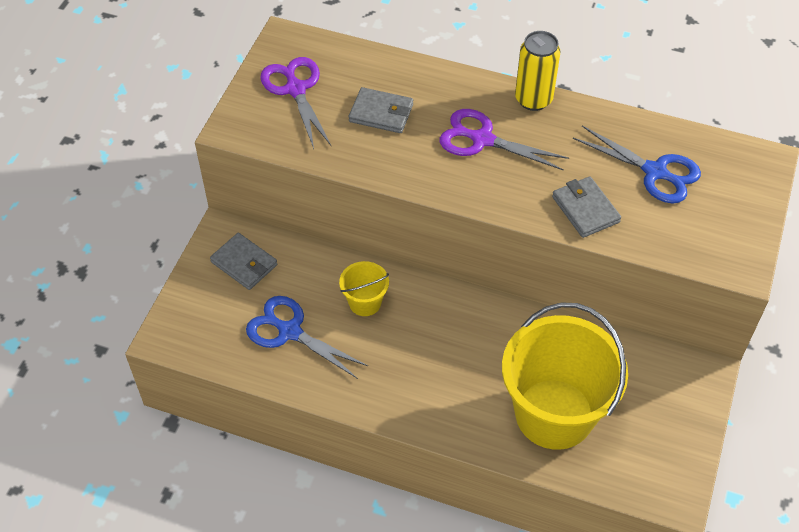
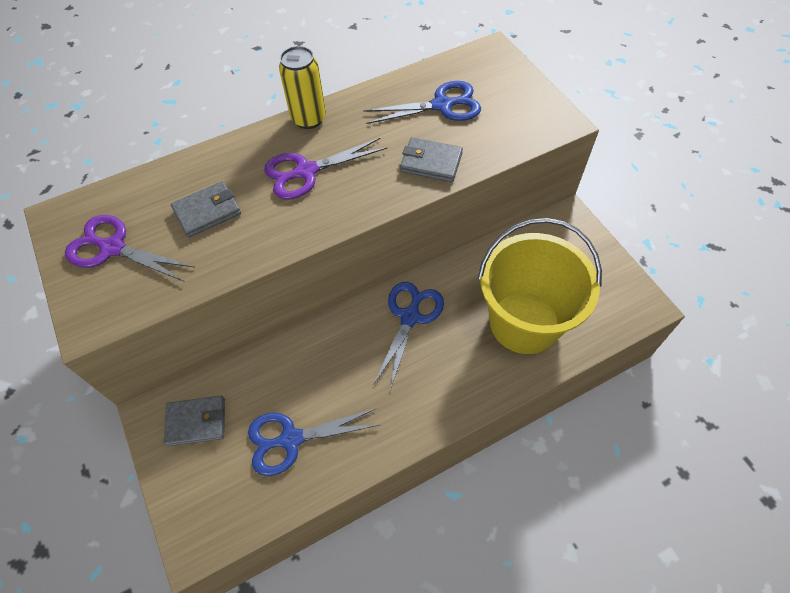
camera: 45 degrees left, 5 degrees up
yellow bucket [339,261,389,316] -> none
none -> blue scissors [373,282,444,390]

